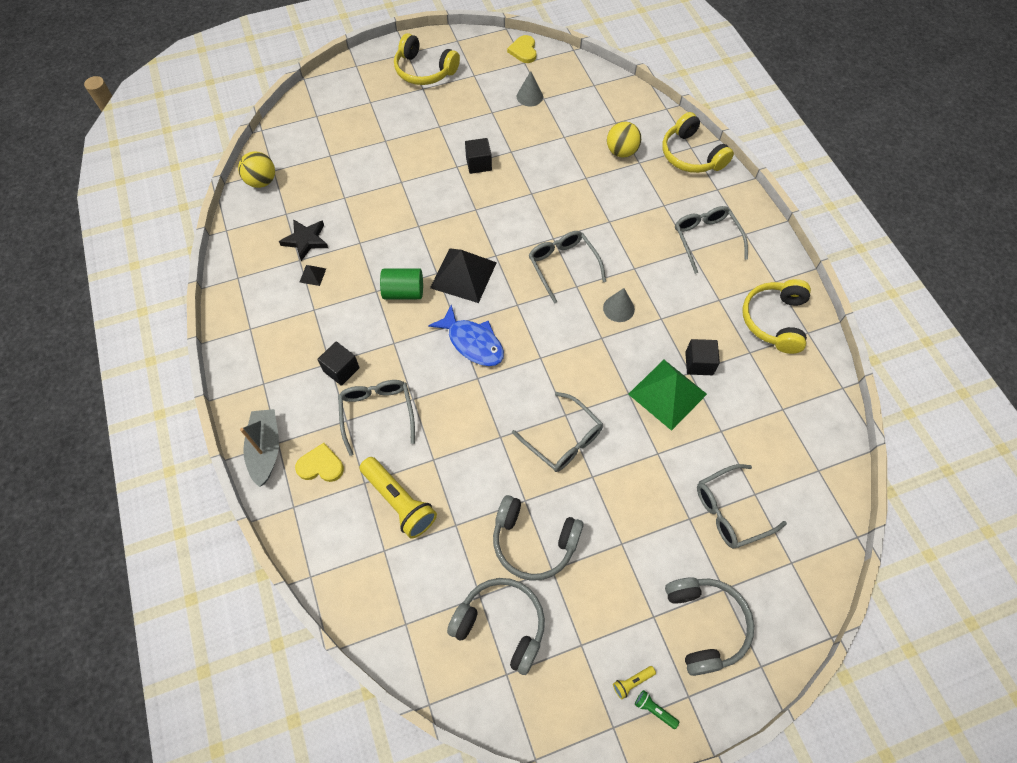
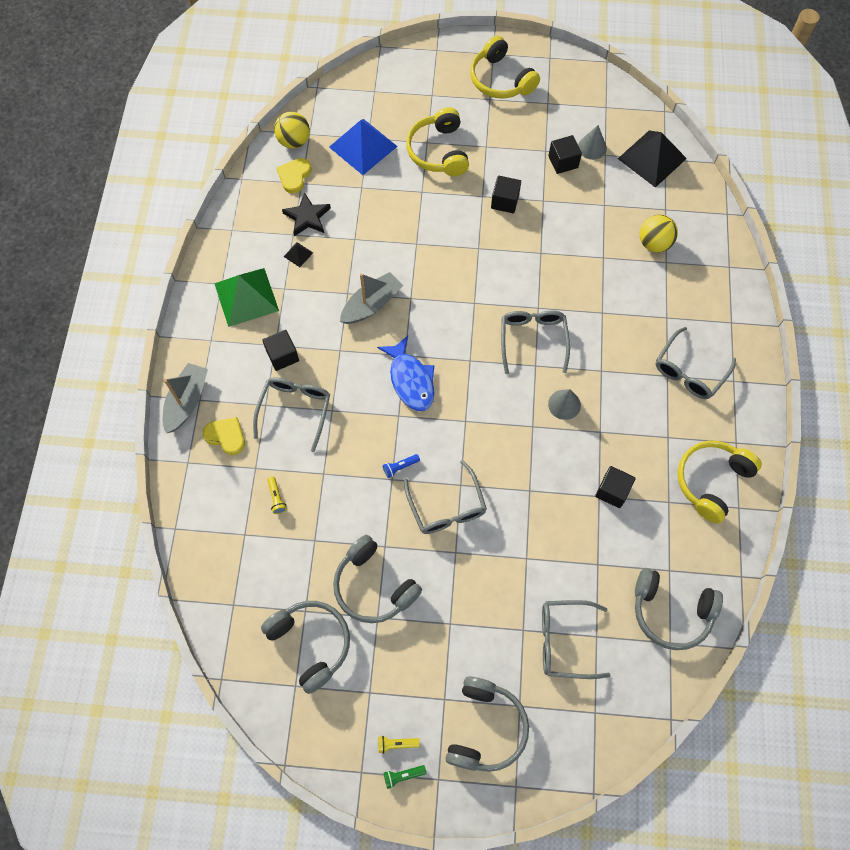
camera: 25 degrees right, 5 degrees up
yellow flashlight [359,457,437,539] -> yellow flashlight [267,477,287,514], size x0.43
green cylinder [380,268,423,299] -> grey boat [340,272,404,324]
black pyramid [430,248,497,303] -> black pyramid moved to [618,130,687,188]
yellow heart [507,35,537,63] -> yellow heart moved to [276,158,312,193]
green pyramid [628,360,707,431] -> green pyramid moved to [214,268,279,327]
green flashlight [635,690,679,729] -> green flashlight turned 75 degrees counterclockwise [384,765,426,789]
yellow headphones [662,112,734,173] -> yellow headphones moved to [406,107,469,176]
grey glasses [675,206,748,274] -> grey glasses turned 150 degrees counterclockwise [656,327,736,399]
none -> blue pyramid [329,119,398,175]
none -> blue flashlight [383,454,420,478]
none -> black cube [548,135,582,174]
none -> grey headphones [635,568,723,650]

